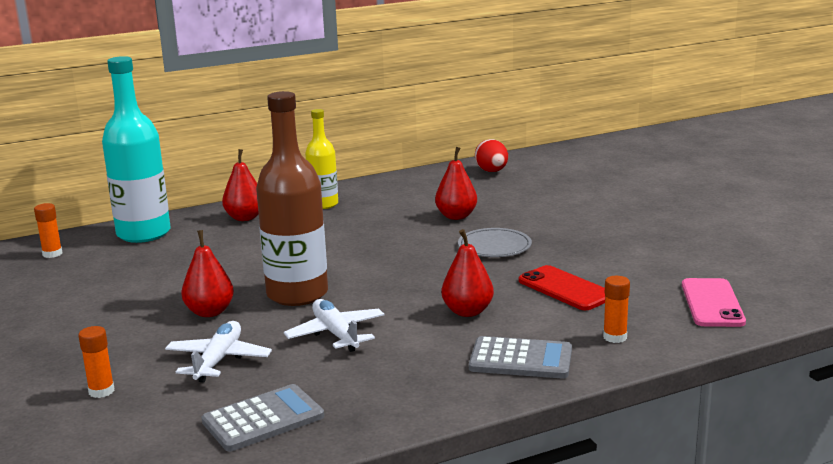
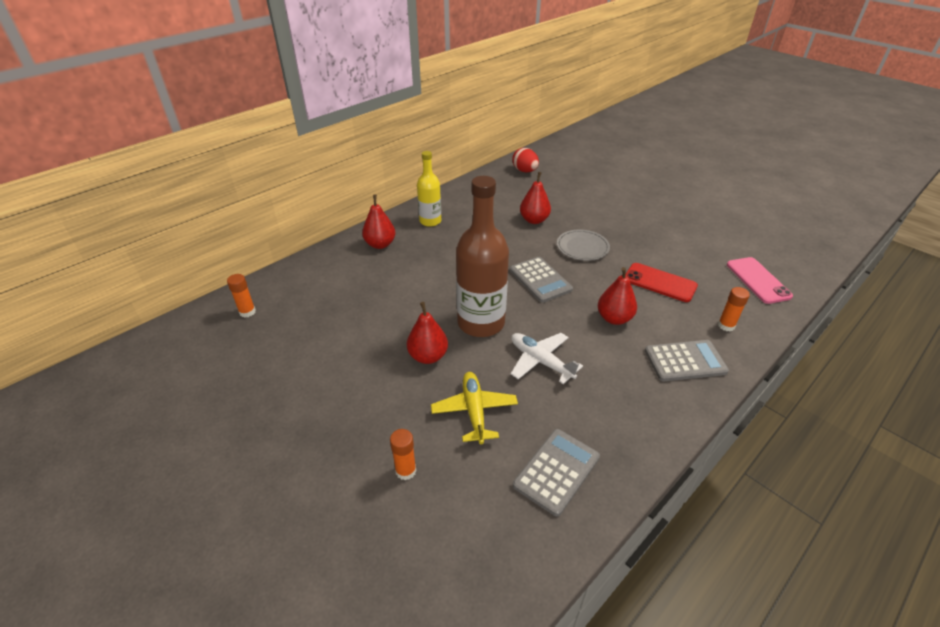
camera: 20 degrees left, 20 degrees up
turquoise bottle [102,56,170,243] -> none
white plane [165,321,272,383] -> yellow plane [431,372,518,444]
none -> grey calculator [510,257,573,303]

